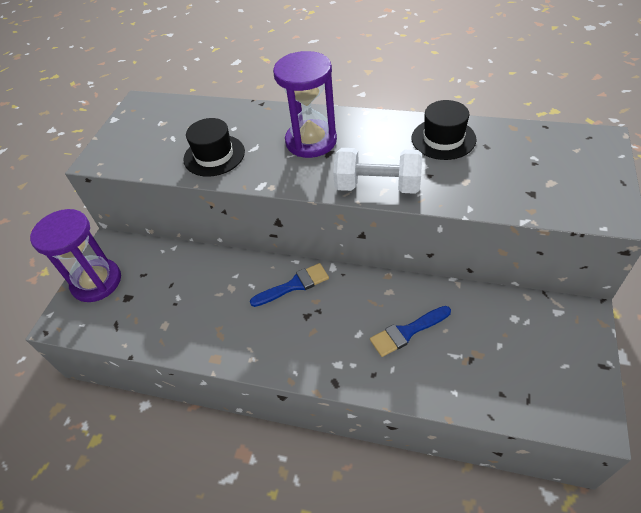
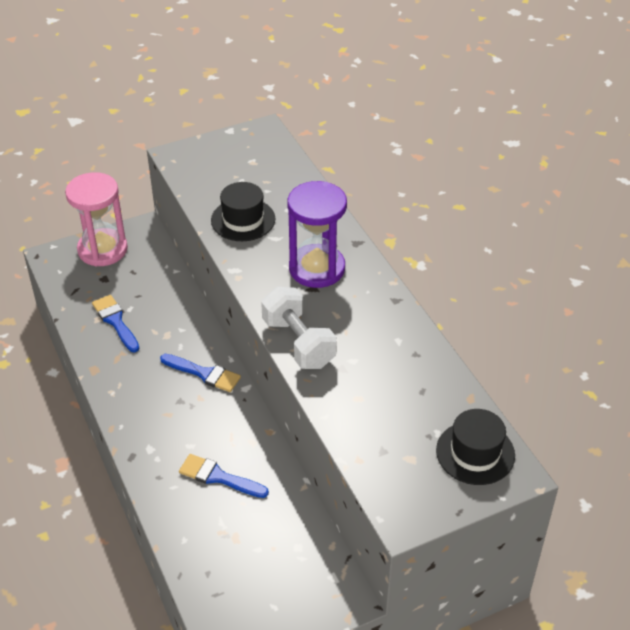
camera: 45 degrees right, 5 degrees down
purple hourglass [30,209,121,302] -> pink hourglass [65,172,128,266]
black hat [412,100,477,160] -> black hat moved to [436,409,515,485]
none -> blue brush [92,295,139,352]

